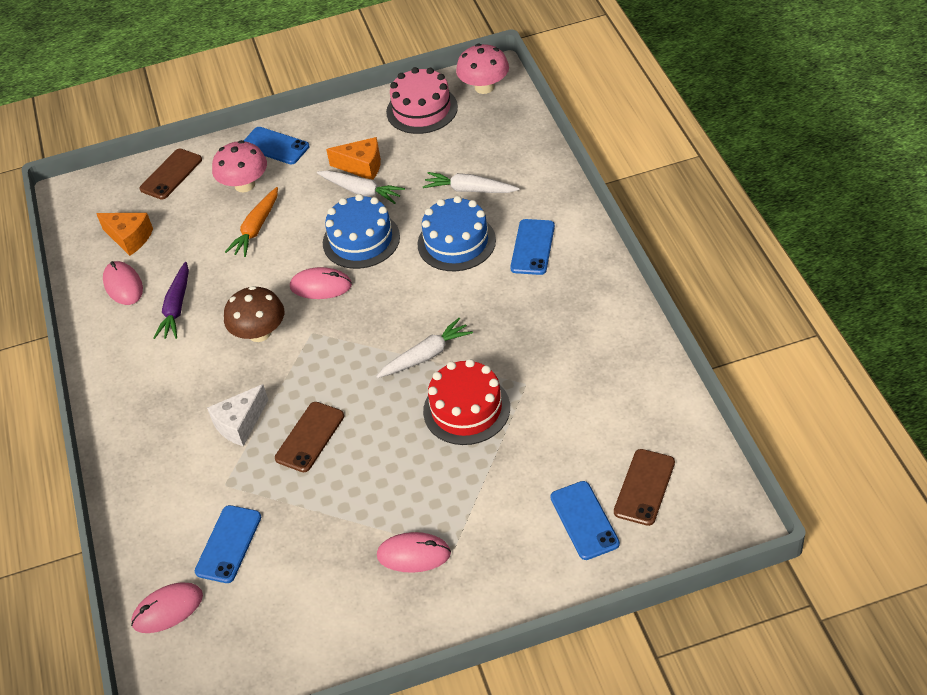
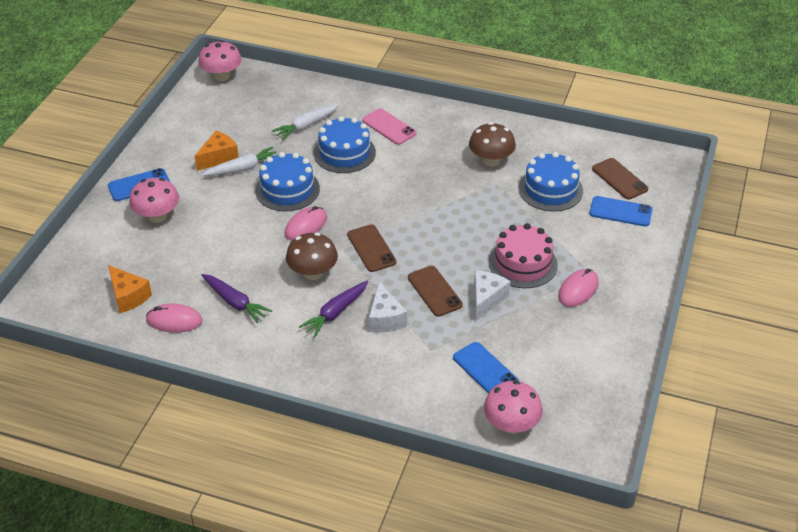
camera: 60 degrees left, 5 degrees down
orange cheese [96,213,153,256] -> orange cheese turned 75 degrees clockwise [108,265,152,313]
pink mouse [131,582,203,633] -> pink mushroom [484,381,543,434]
brown phone [139,149,202,200] -> brown phone moved to [347,225,396,272]
orange carrot [225,187,278,257] -> none
white carrot [376,318,473,378] -> none
pink cake [386,67,458,134] -> pink cake moved to [488,223,558,288]
red cake [423,359,510,445] -> none
blue phone [510,219,555,275] -> pink phone [362,109,417,145]
none -> purple carrot [299,280,369,338]
none -> brown mushroom [469,122,516,166]
none -> white cheese [474,271,511,321]
none -> blue cake [519,152,583,211]

